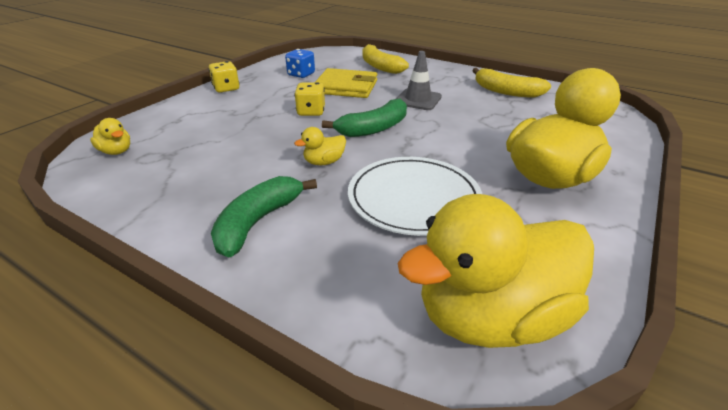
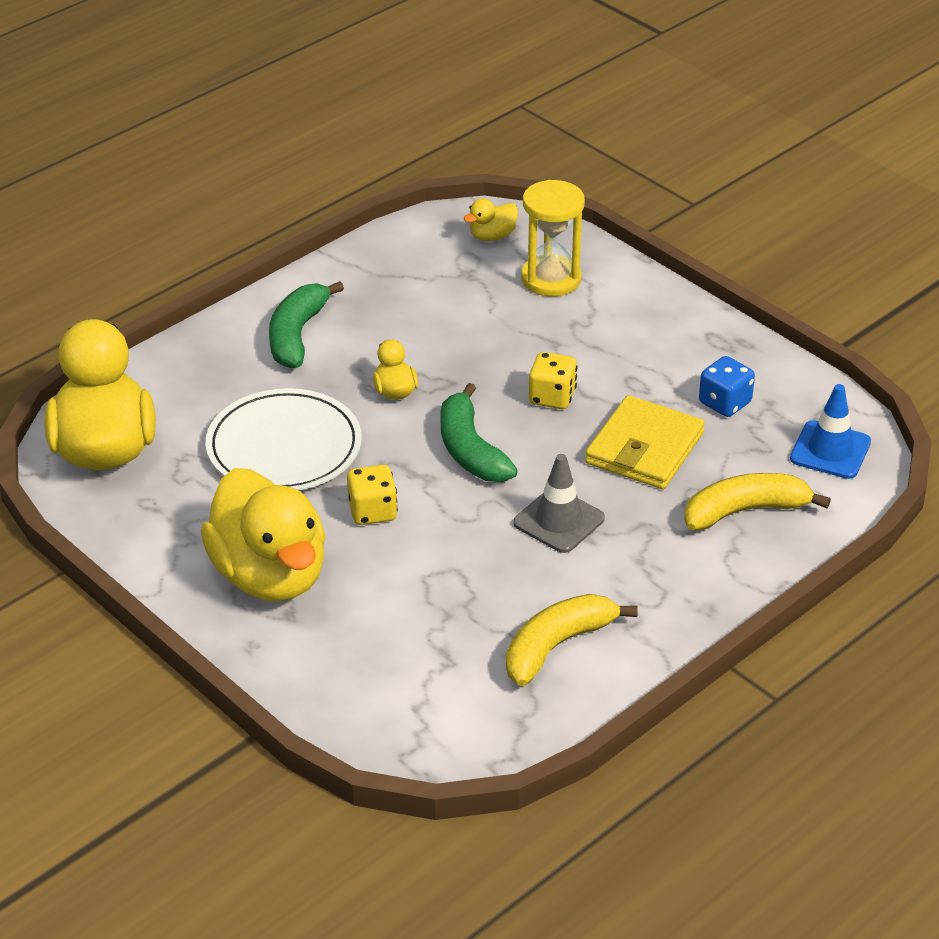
camera: 105 degrees right, 5 degrees up
yellow dice [208,61,240,93] -> yellow dice moved to [347,465,398,525]
green banana [211,176,317,257] -> green banana turned 120 degrees counterclockwise [269,281,344,368]
none -> yellow hourglass [521,180,585,296]
none -> blue traffic cone [790,384,871,479]

